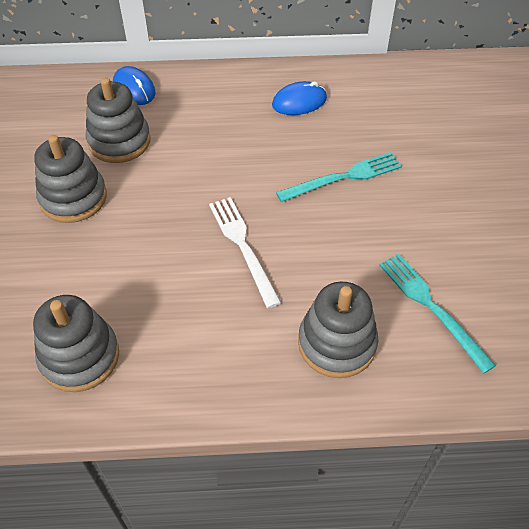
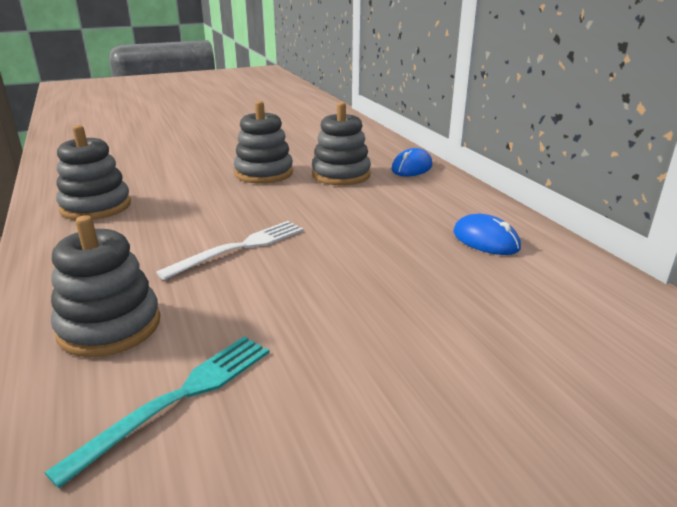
camera: 70 degrees right, 25 degrees down
turquoise fork [276,152,402,202] -> none

